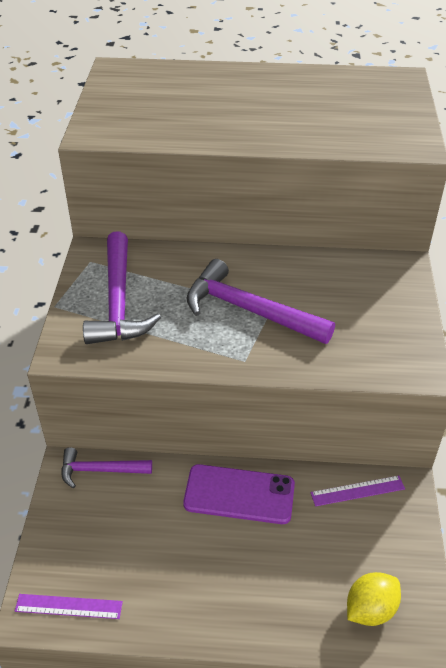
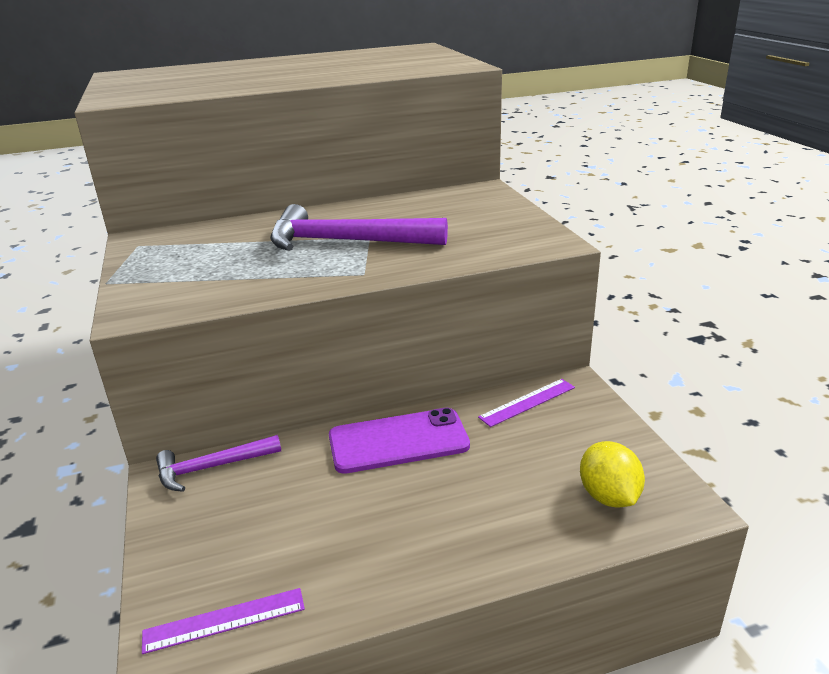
camera: 20 degrees left, 15 degrees down
purple hammer [83,231,161,344] -> none
yellow lemon [347,572,401,626] -> yellow lemon turned 45 degrees counterclockwise [580,441,645,508]

